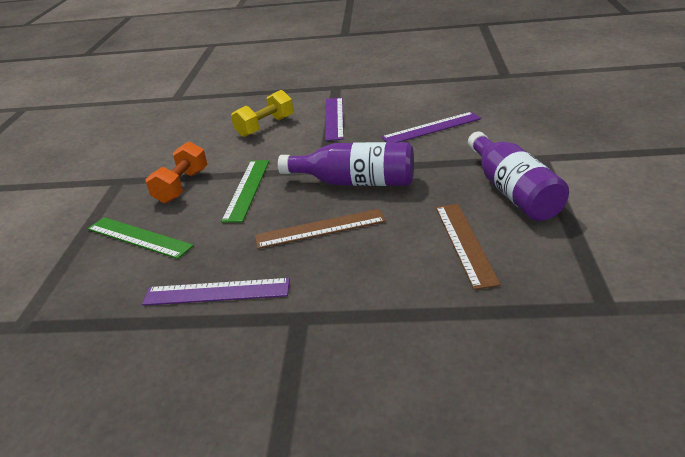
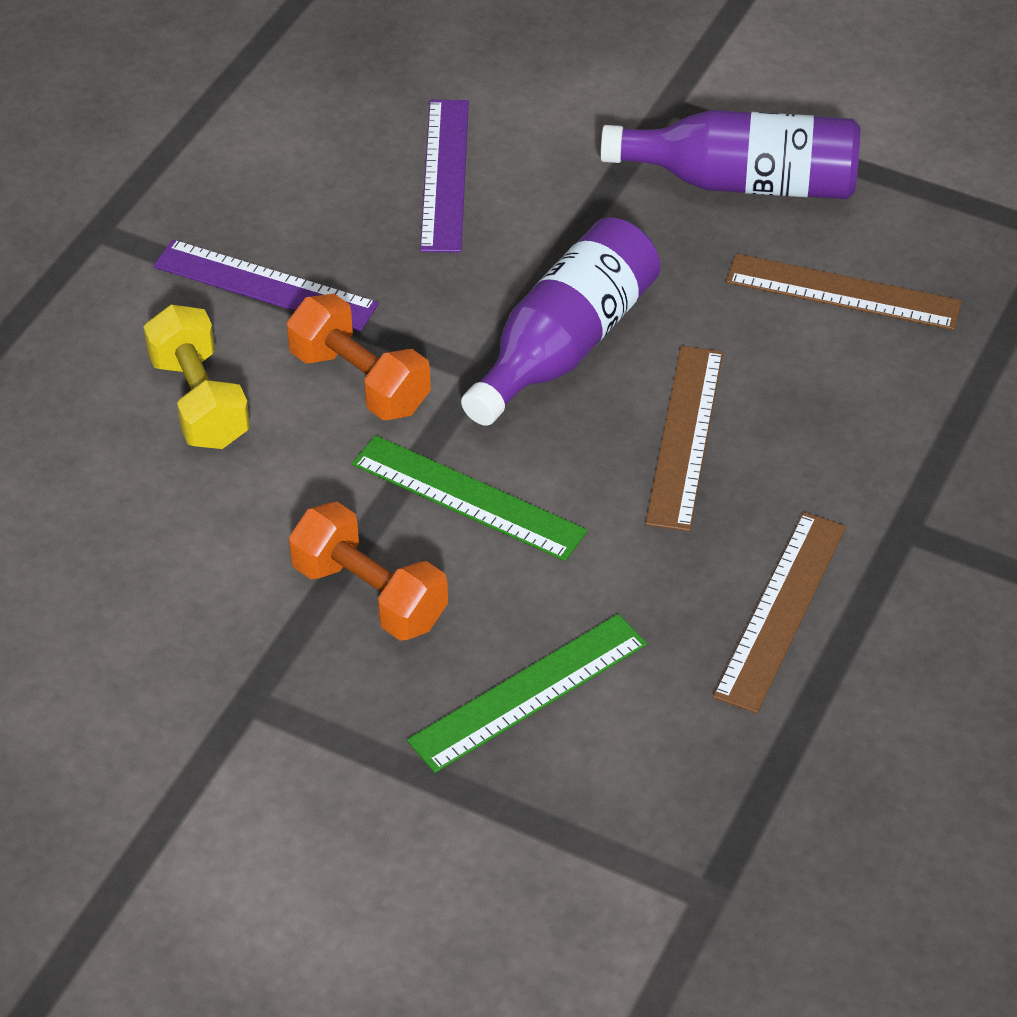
camera: 70 degrees left, 15 degrees up
purple ruler [142,278,290,306] -> brown ruler [713,512,846,714]
none -> orange dumbbell [287,294,431,420]

